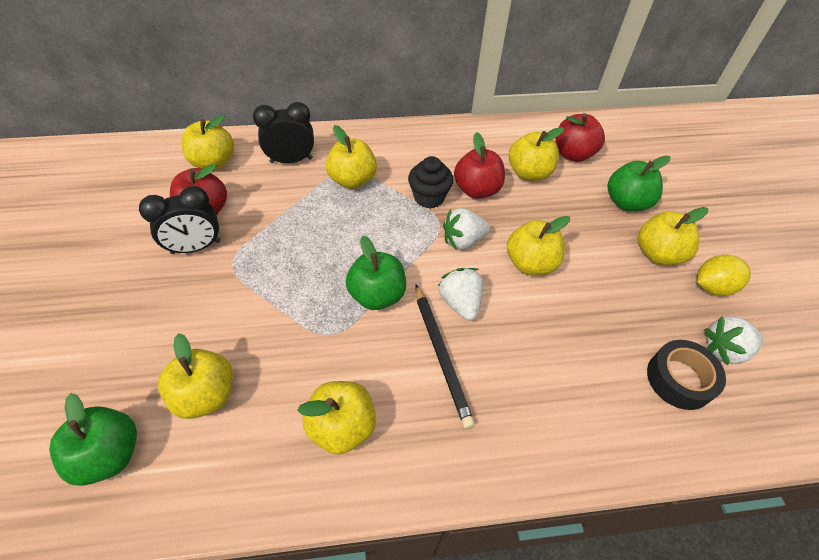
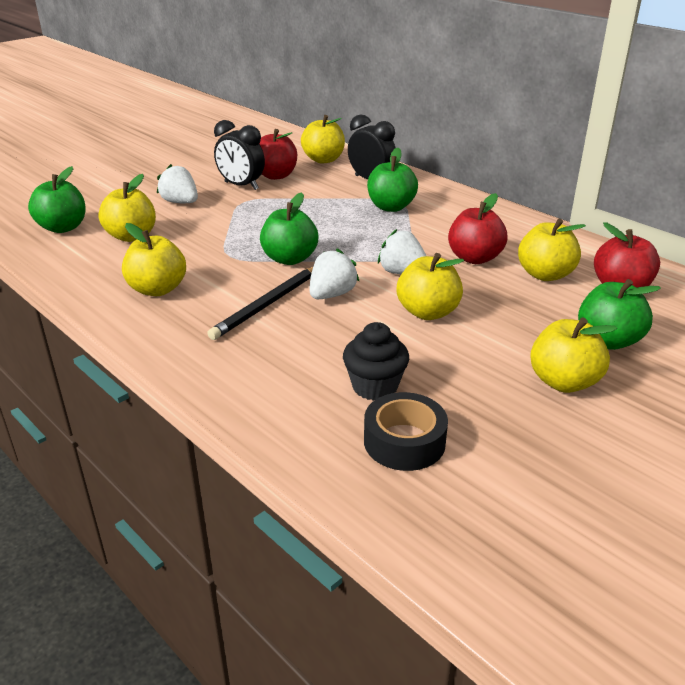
camera: 55 degrees right, 20 degrees down
yellow apple [326,125,377,189] -> green apple [367,148,418,212]
black cupcake [408,156,453,209] -> black cupcake moved to [343,322,409,401]
yellow lemon [697,254,751,296] -> none
white strawberry [704,316,763,365] -> white strawberry moved to [157,164,198,203]

